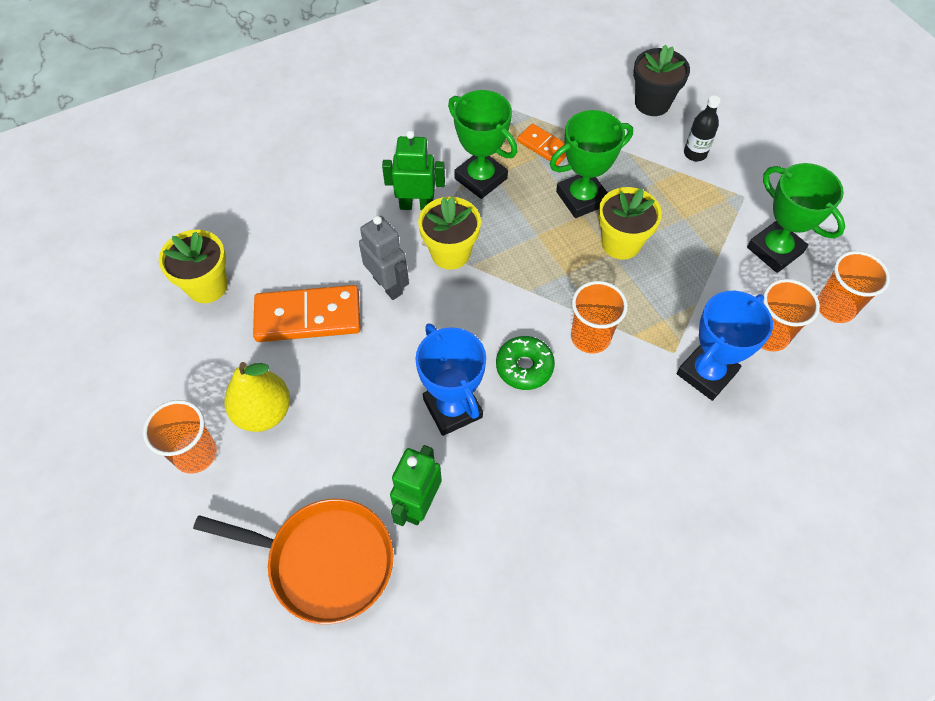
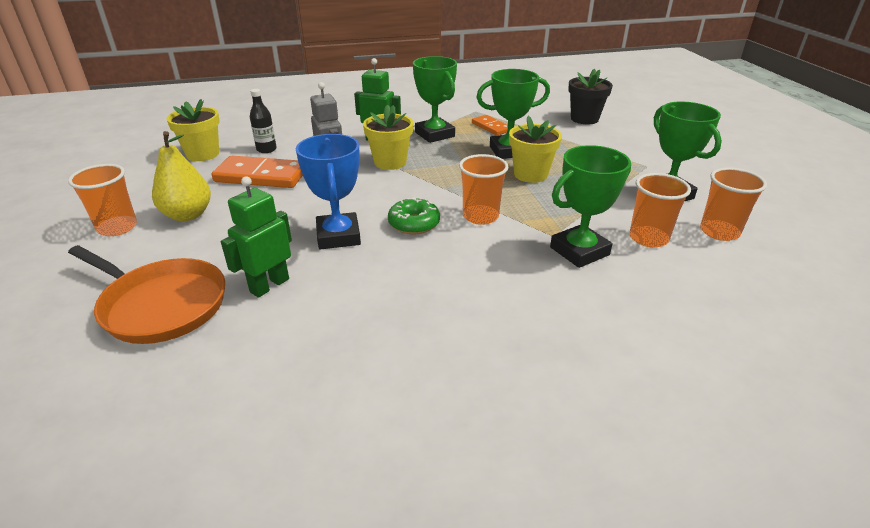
camera: 15 degrees right, 25 degrees down
blue trophy [677,291,773,401] -> green trophy [550,145,631,268]
black bottle [684,95,721,161] -> black bottle moved to [250,89,277,153]

